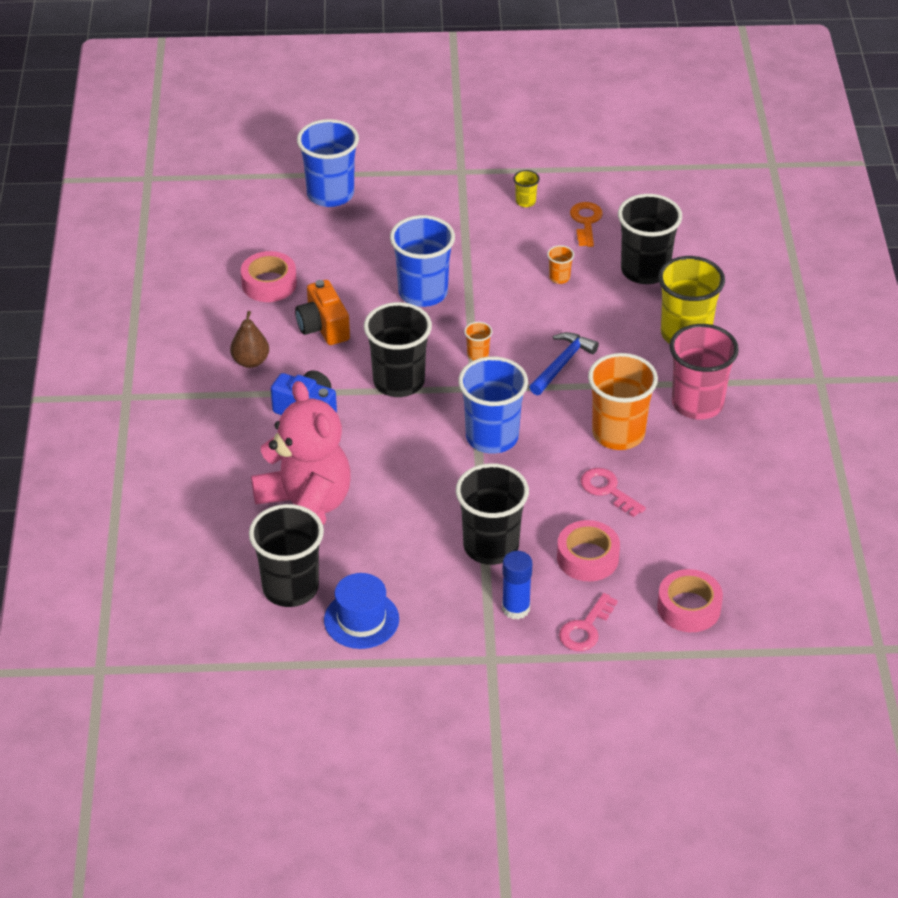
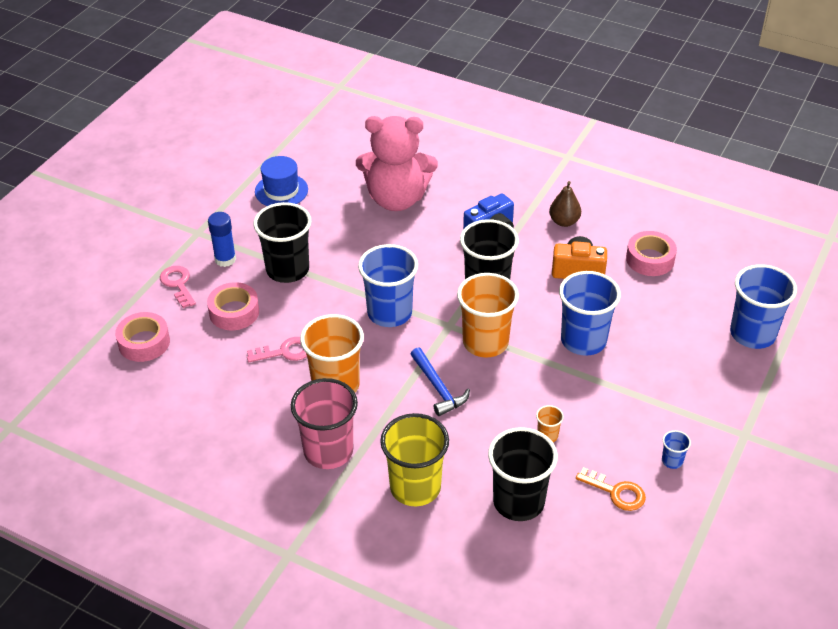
camera: 120 degrees right, 0 degrees up
black cup [249,504,324,607] -> none
orange cup [464,322,492,361] -> orange cup [457,273,519,358], size x2.35
yellow cup [513,170,540,207] -> blue cup [662,430,691,469]

